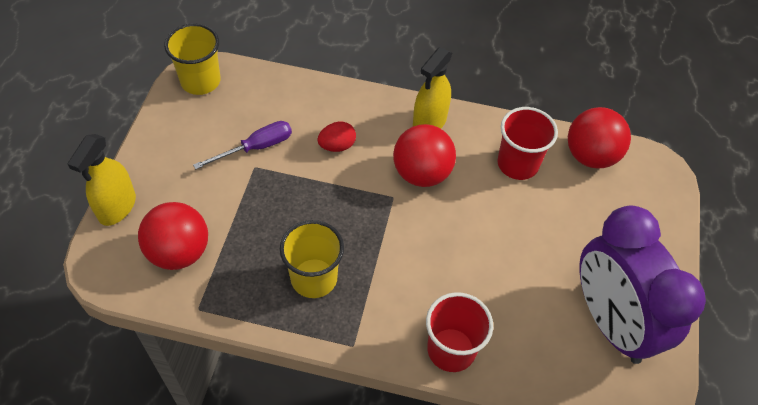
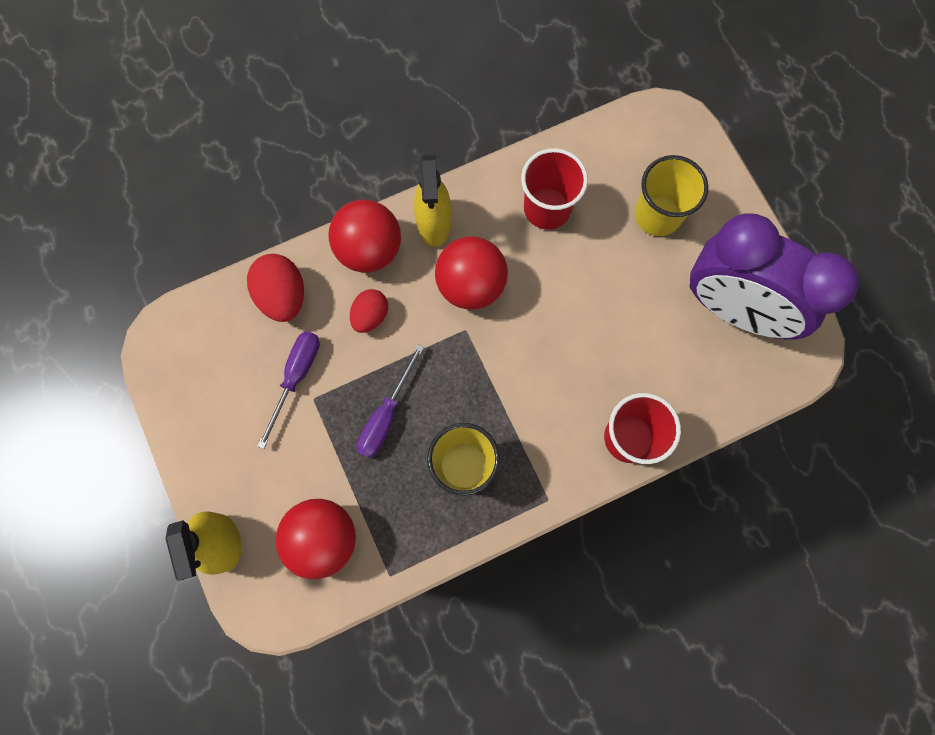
camera: 35 degrees left, 20 degrees up
yellow cup [164,24,220,95] -> yellow cup moved to [634,155,708,236]
red ball [568,107,631,168] -> red ball moved to [329,200,401,273]
none -> red egg [247,254,304,322]
none -> purple screwdriver [356,344,424,458]

